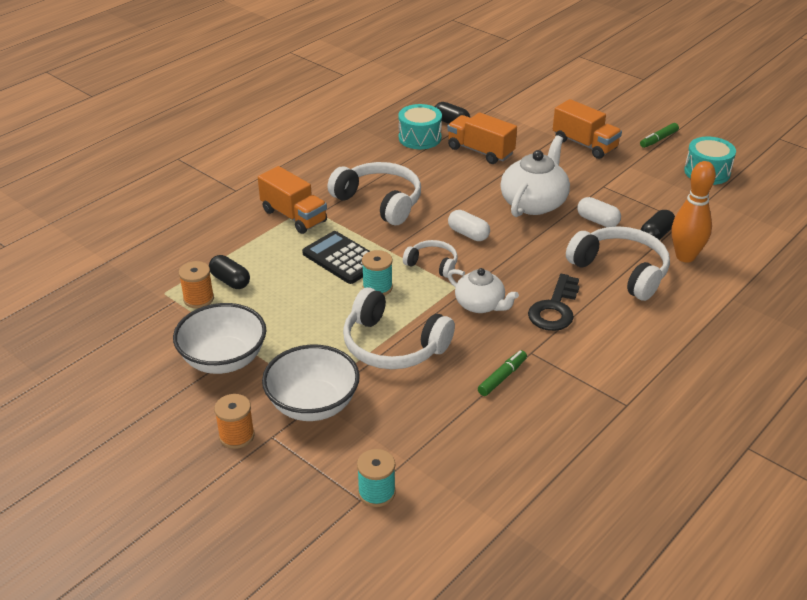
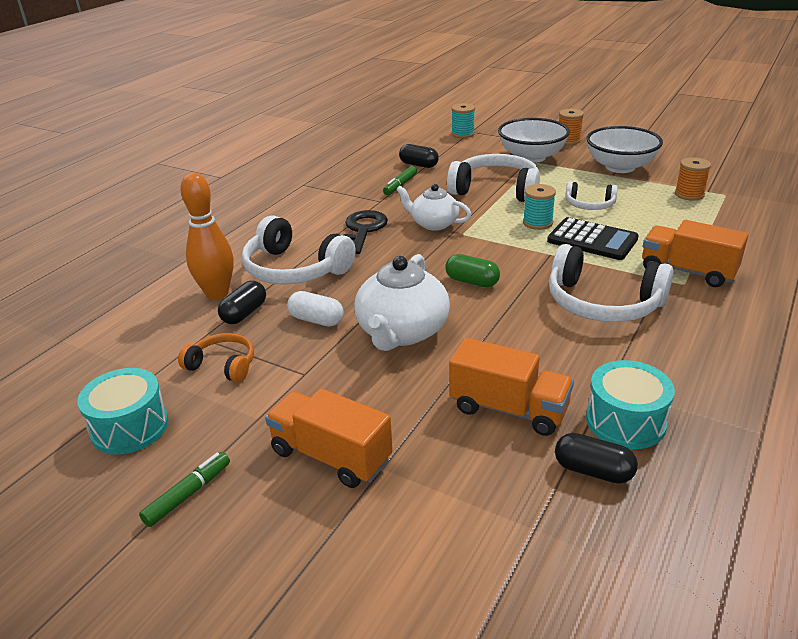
camera: 170 degrees right, 5 degrees down
black capsule [209,255,250,289] -> black capsule moved to [399,144,439,168]
white headphones [403,240,458,278] -> white headphones moved to [565,182,618,210]
white capsule [448,210,490,241] -> green capsule [445,254,500,287]
none -> orange headphones [178,333,254,382]

